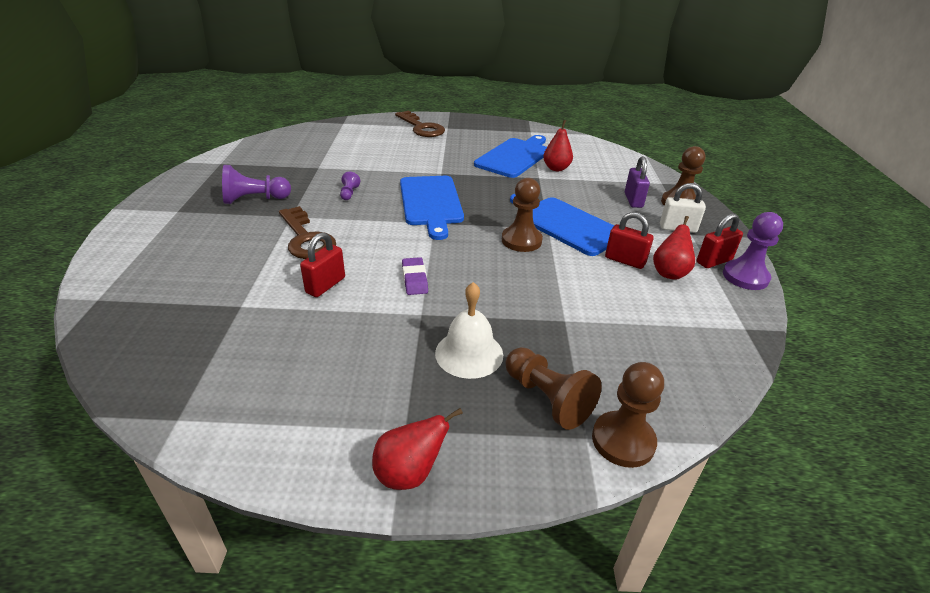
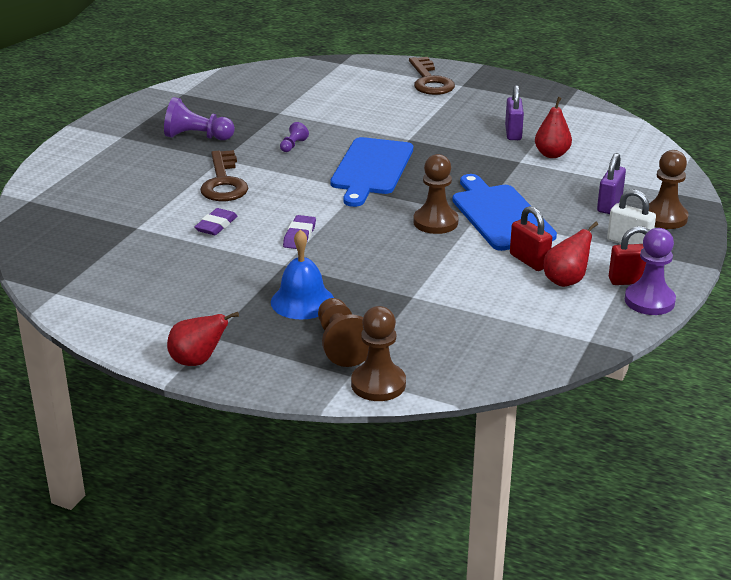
camera: 25 degrees right, 5 degrees down
red padlock [300,232,345,297] -> purple eraser [195,208,237,235]
white bell [435,282,503,379] -> blue bell [271,229,334,320]
blue cutting board [474,135,547,178] -> purple padlock [505,85,524,140]

